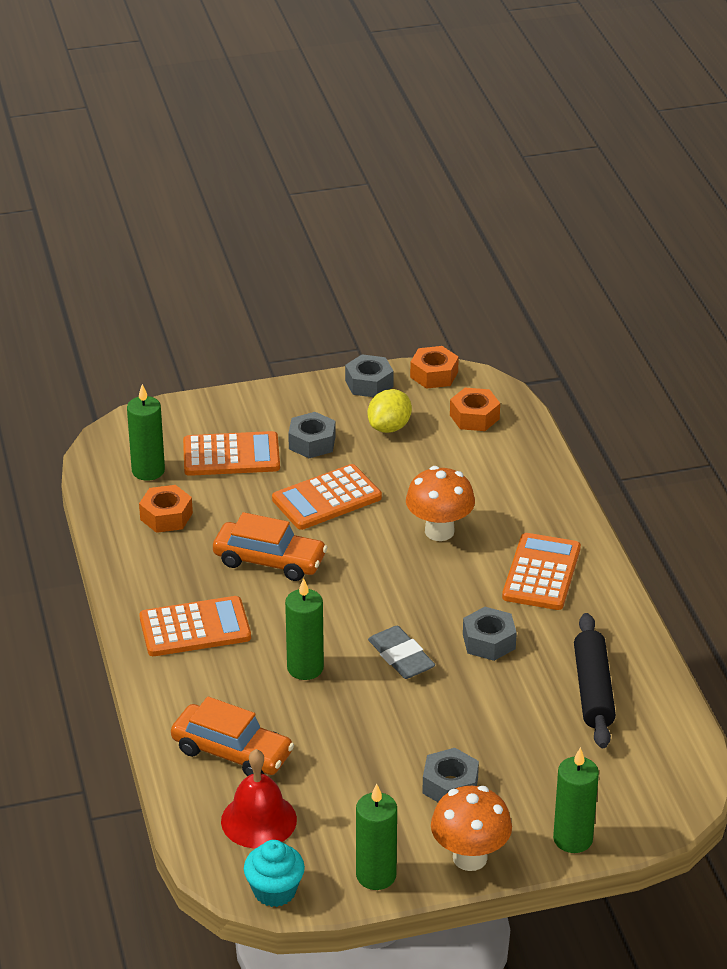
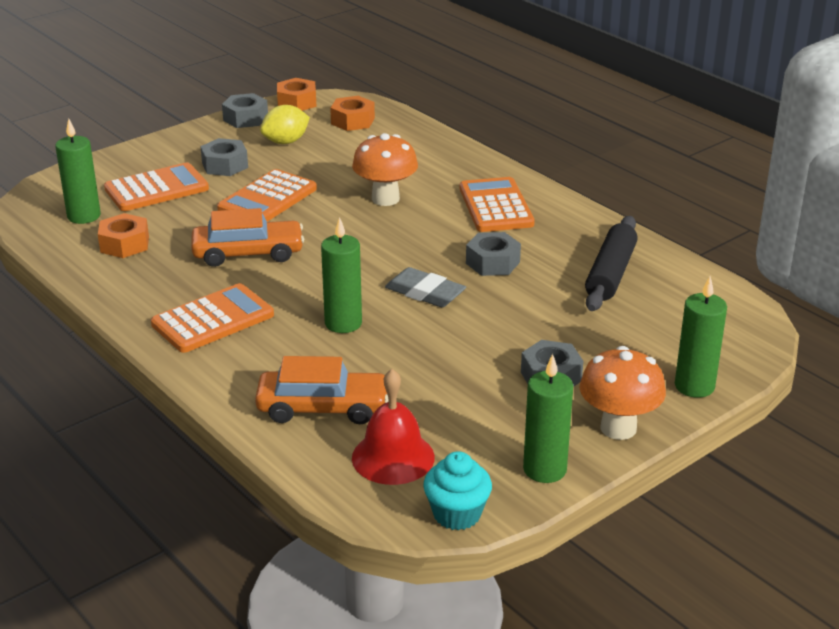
camera: 25 degrees left, 5 degrees down
yellow lemon [368,389,412,433] -> yellow lemon turned 45 degrees clockwise [260,105,310,144]
black rolling pin [574,613,616,748] -> black rolling pin turned 45 degrees clockwise [585,216,638,311]

